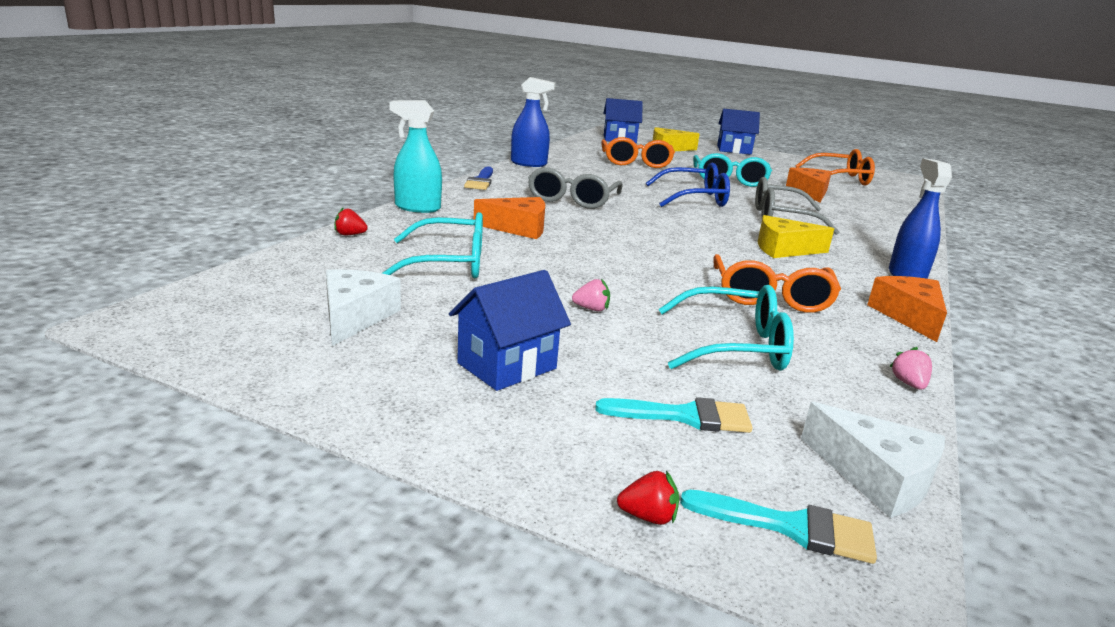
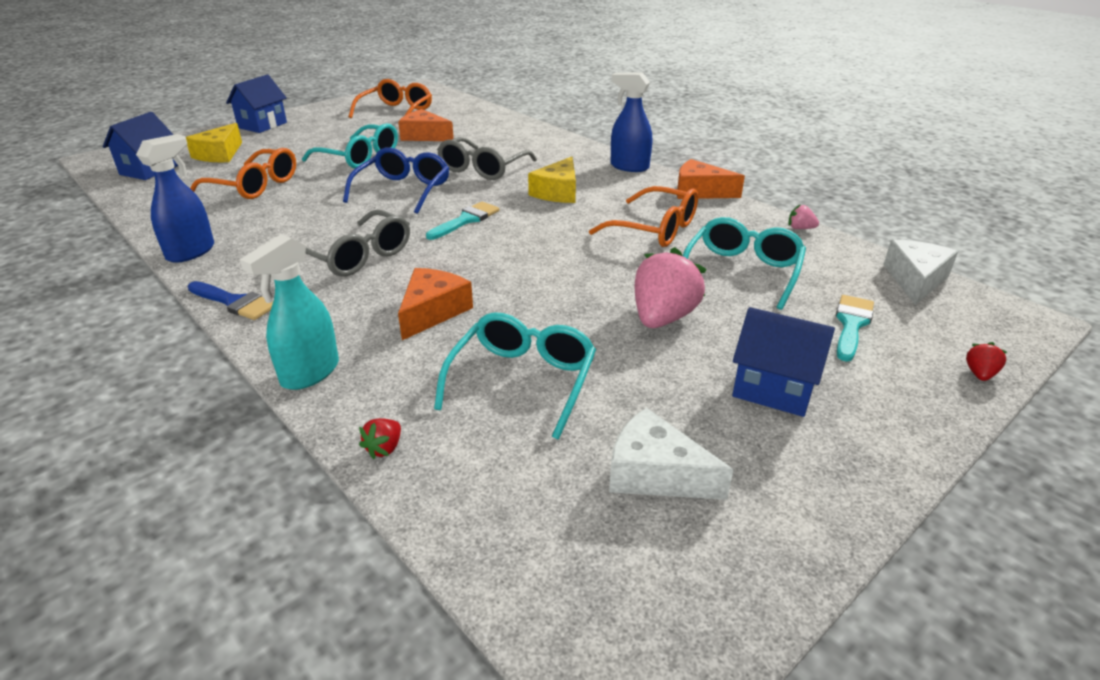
camera: 65 degrees left, 10 degrees up
blue house [449,270,571,391] -> blue house turned 45 degrees counterclockwise [732,307,835,417]
pink strawberry [572,279,610,311] -> pink strawberry [635,247,707,328], size x2.29
turquoise brush [680,490,877,564] -> turquoise brush moved to [426,202,499,240]
white cheese [801,402,945,518] -> white cheese turned 45 degrees counterclockwise [883,240,958,305]

